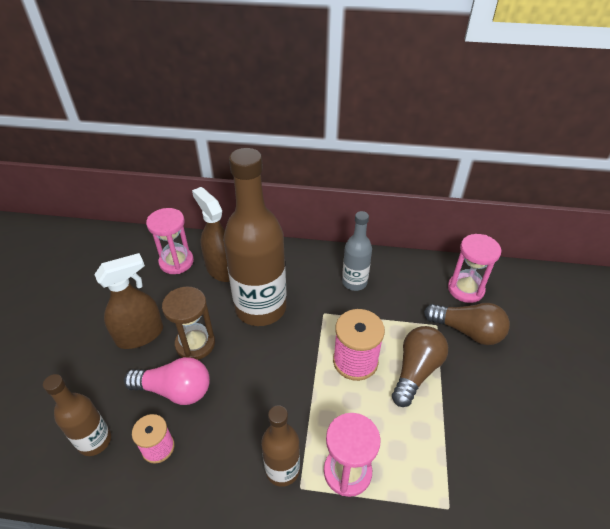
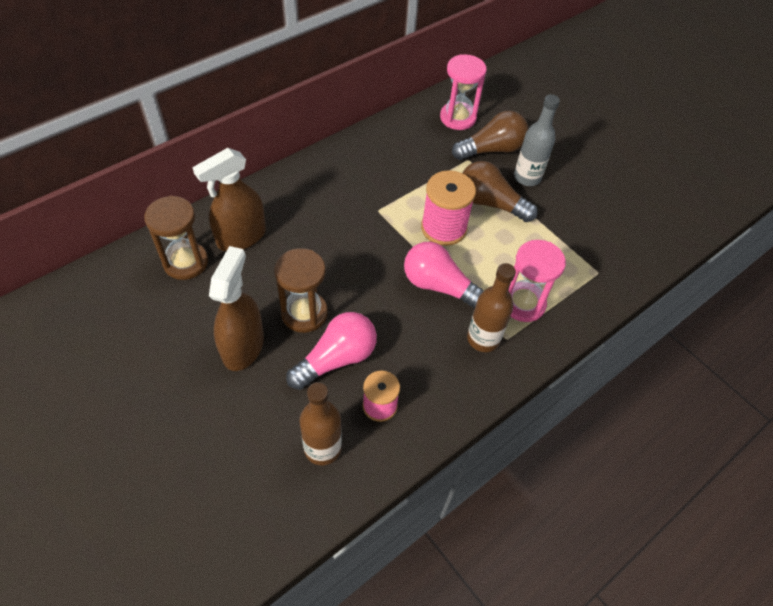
camera: 50 degrees left, 10 degrees up
pink hourglass [146,208,194,274] -> brown hourglass [144,196,208,280]
brown spray bottle [192,187,230,282] -> brown spray bottle turned 45 degrees counterclockwise [192,148,266,251]
brown bottle [223,148,287,326] -> none
grey bottle [342,211,372,291] -> grey bottle moved to [514,94,560,186]
brown light bulb [392,326,448,407] -> brown light bulb turned 45 degrees counterclockwise [463,161,538,222]
none -> pink light bulb [404,242,483,309]

